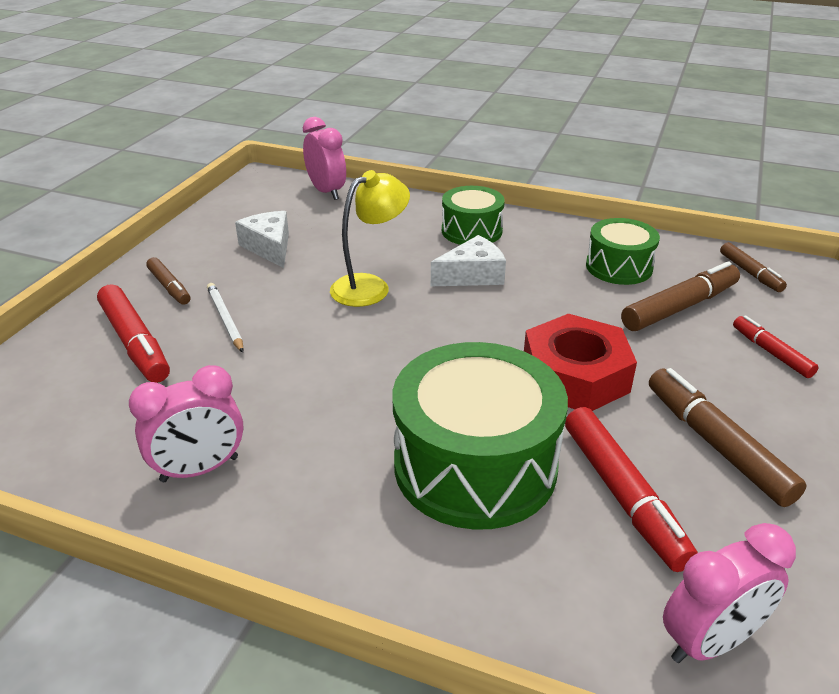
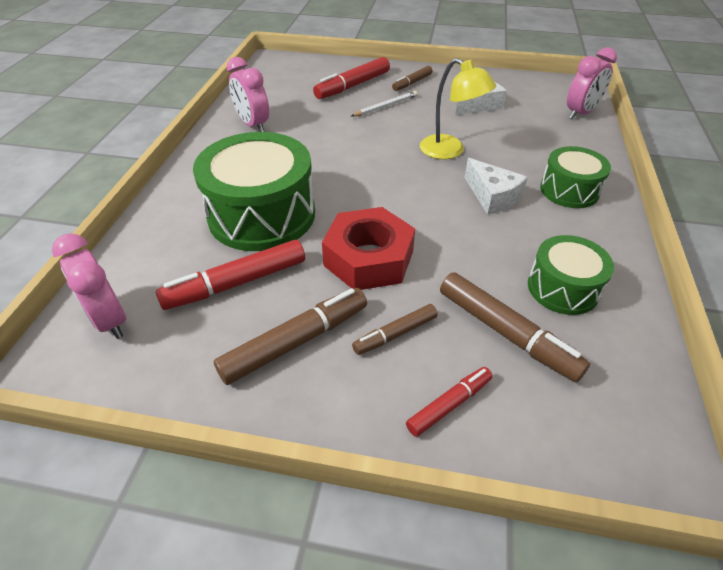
camera: 80 degrees right, 10 degrees up
brown marker [720,242,787,292] -> brown marker moved to [352,304,438,355]

